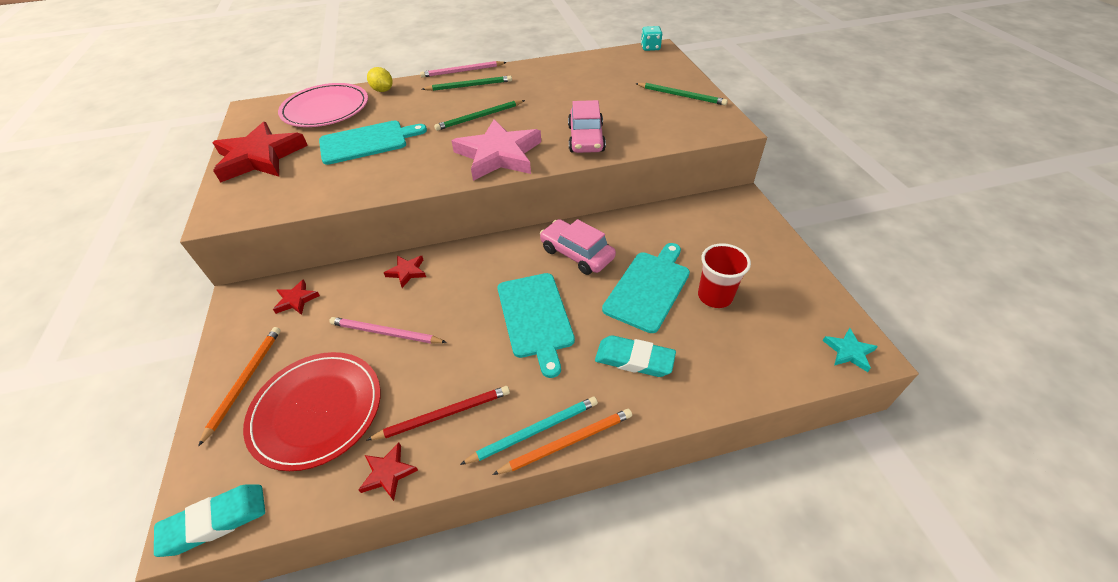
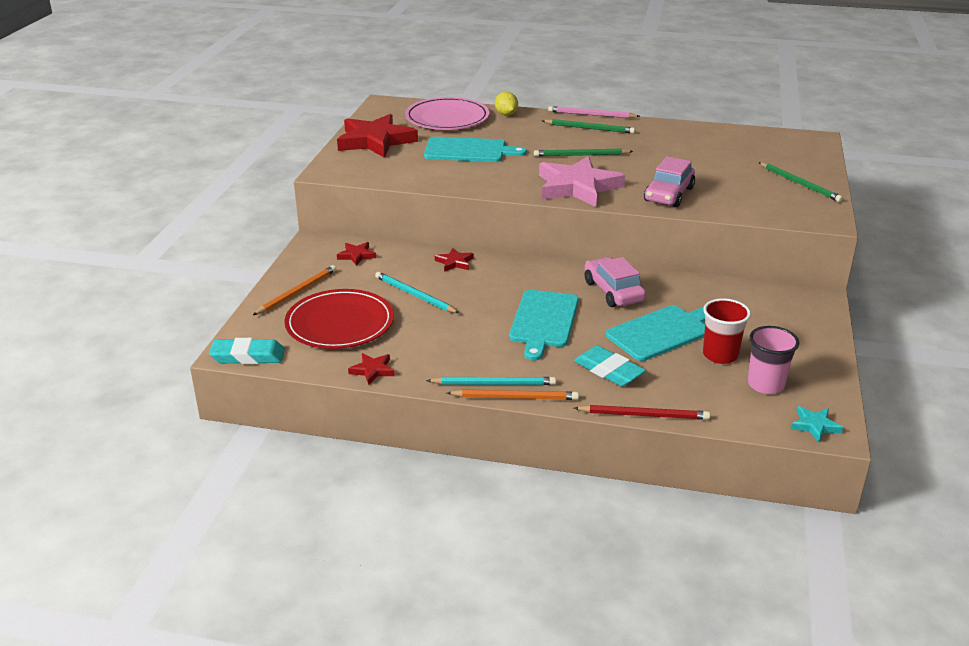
camera: 25 degrees right, 15 degrees down
pink pencil [329,317,447,344] -> turquoise pencil [375,272,459,313]
red pencil [367,386,510,440] -> red pencil moved to [574,405,710,420]
turquoise dice [641,26,662,51] -> none
none -> pink cup [748,326,799,394]

